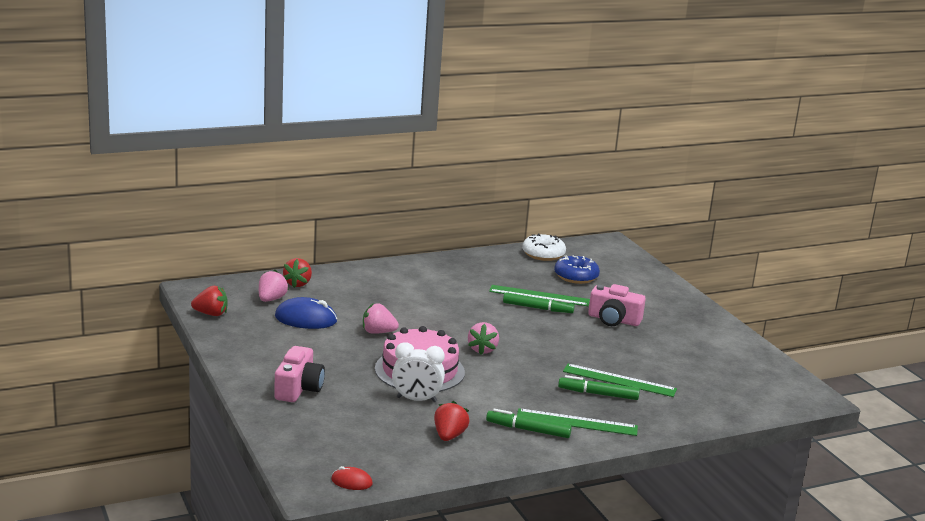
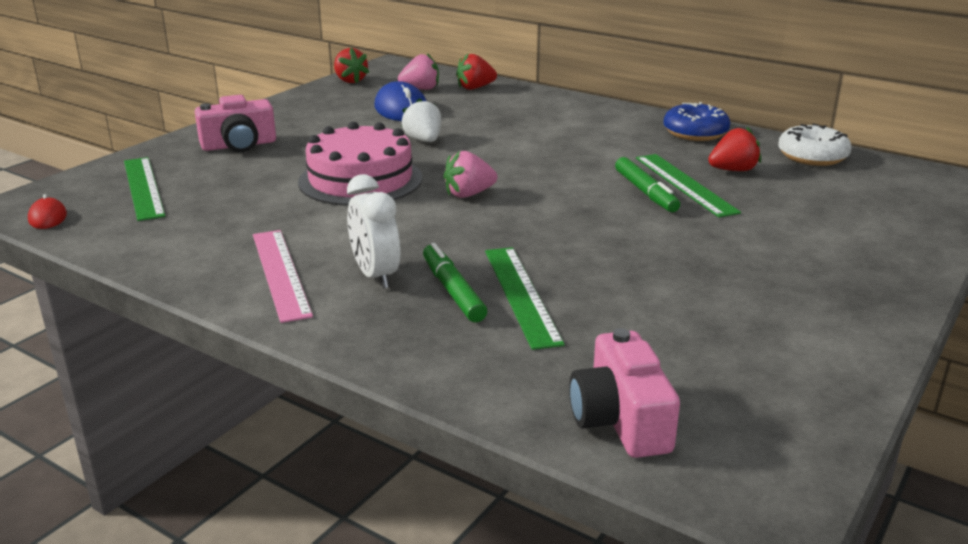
camera: 60 degrees right, 5 degrees up
pink strawberry [363,303,399,334] -> white strawberry [401,98,442,142]
white clock [392,342,445,402] -> white clock moved to [347,174,400,289]
red strawberry [434,401,469,441] -> red strawberry moved to [708,127,761,171]
green marker [486,409,572,438] -> pink ruler [253,230,313,323]
green ruler [517,408,638,436] -> green ruler moved to [124,157,165,221]
blue donut [554,255,600,284] -> blue donut moved to [663,102,731,141]
pink camera [588,284,646,326] -> pink camera moved to [569,328,680,458]

